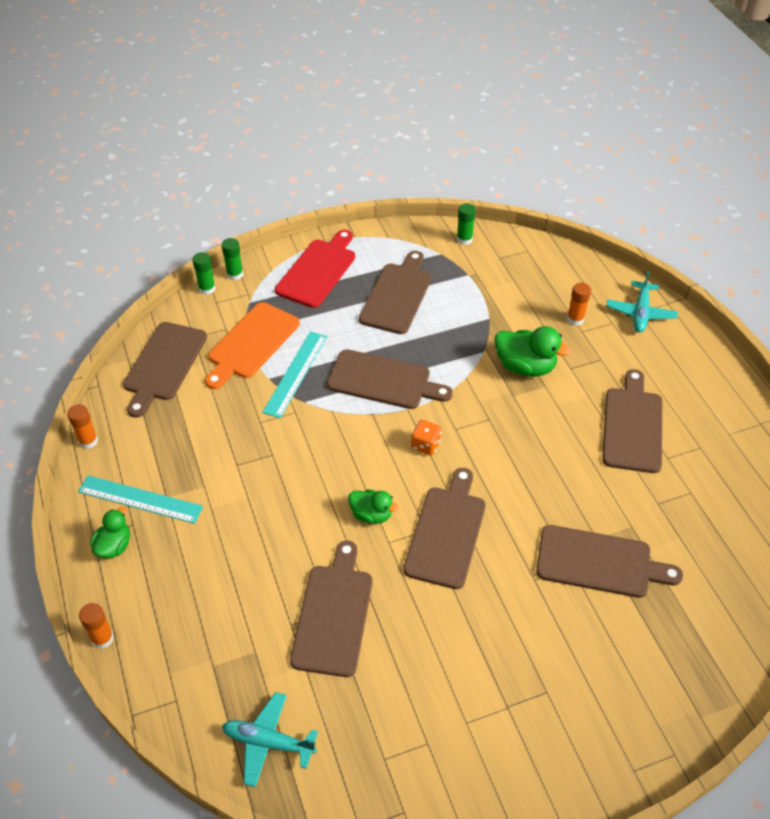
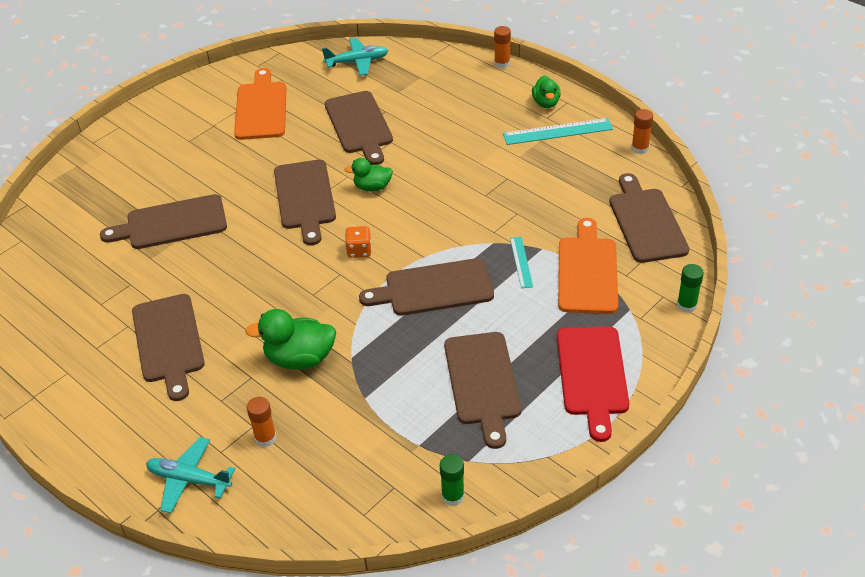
camera: 155 degrees right, 5 degrees down
green glue stick [221,238,243,280] -> none
turquoise ruler [262,331,327,418] -> turquoise ruler [510,237,533,288], size x0.59
turquoise plane [607,271,678,333] -> turquoise plane turned 60 degrees counterclockwise [146,437,235,513]
none -> orange cutting board [234,68,286,140]

